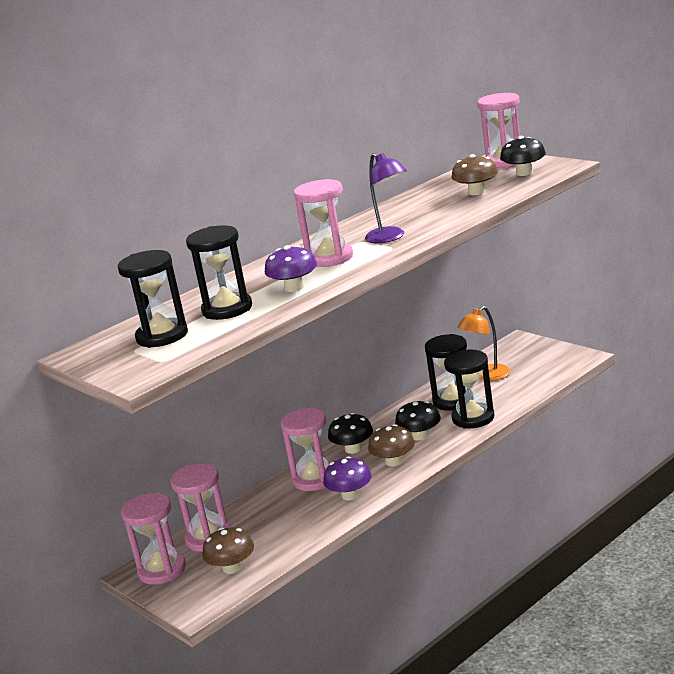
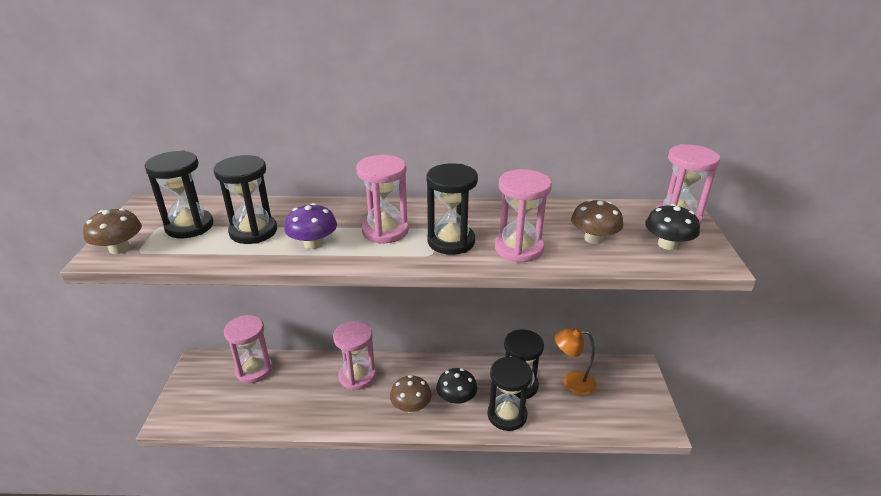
camera: 40 degrees right, 10 degrees up
pink hourglass [121,492,186,585] -> pink hourglass moved to [495,169,552,263]
brown mushroom [202,527,254,574] -> brown mushroom moved to [83,208,142,254]
purple mushroom [323,456,372,500] -> none
black mushroom [328,413,373,454] -> none
purple lamp [365,153,407,243] -> black hourglass [426,163,478,255]

